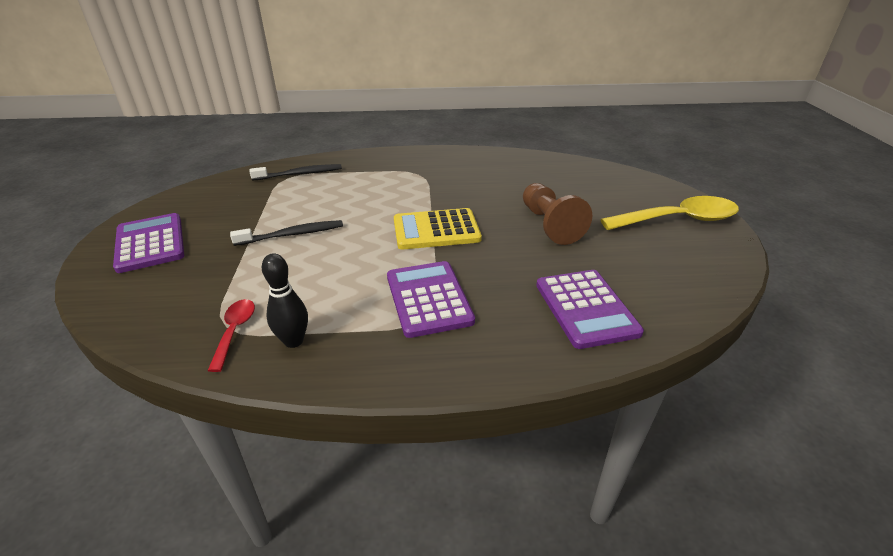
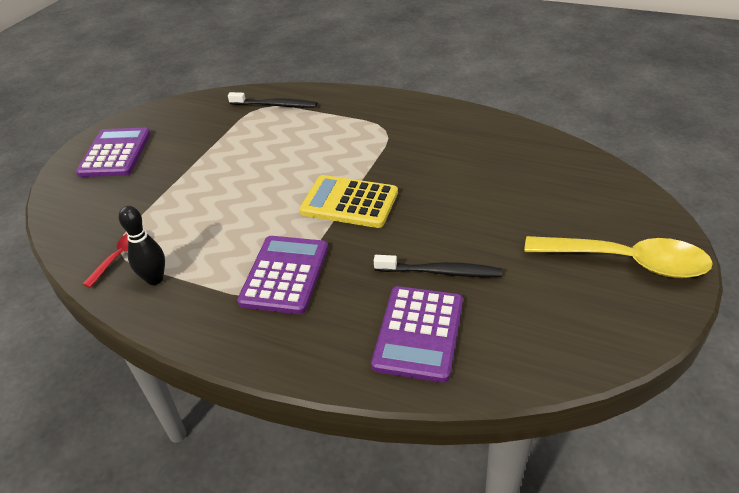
camera: 30 degrees right, 5 degrees up
black toothbrush [230,220,343,246] -> black toothbrush moved to [374,255,502,277]
brown pawn [523,183,592,245] -> none

